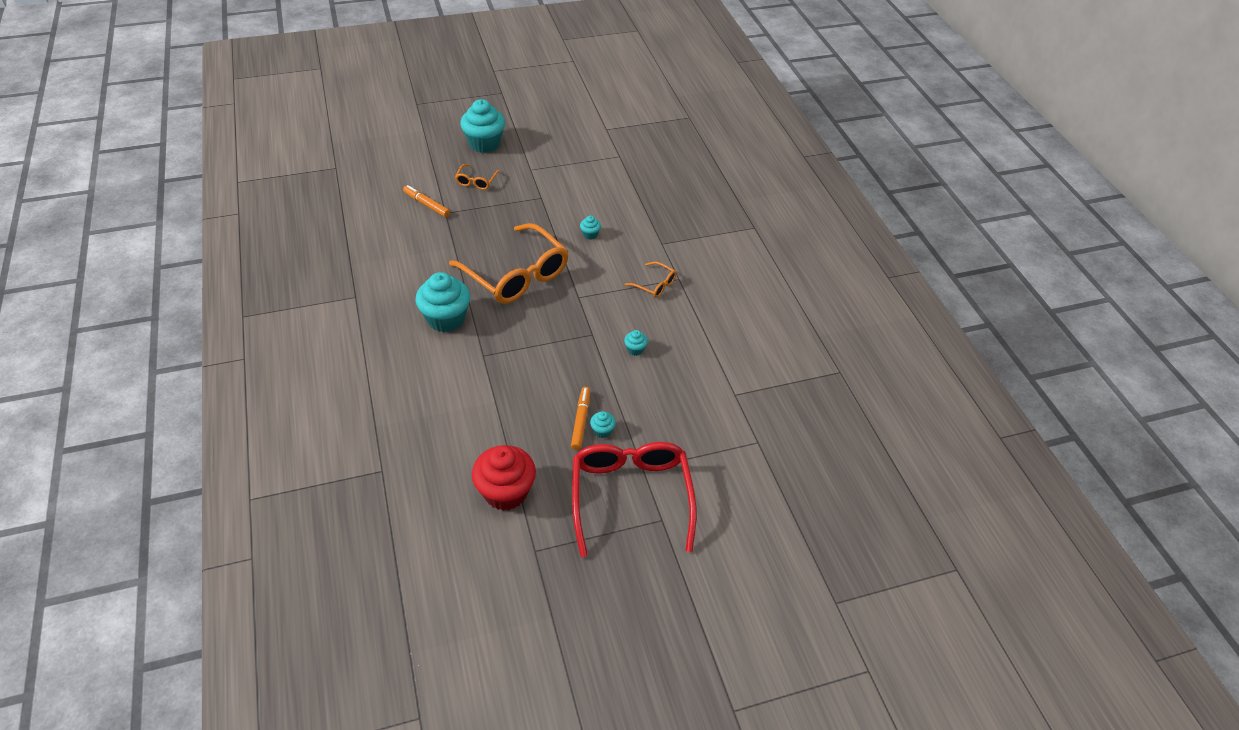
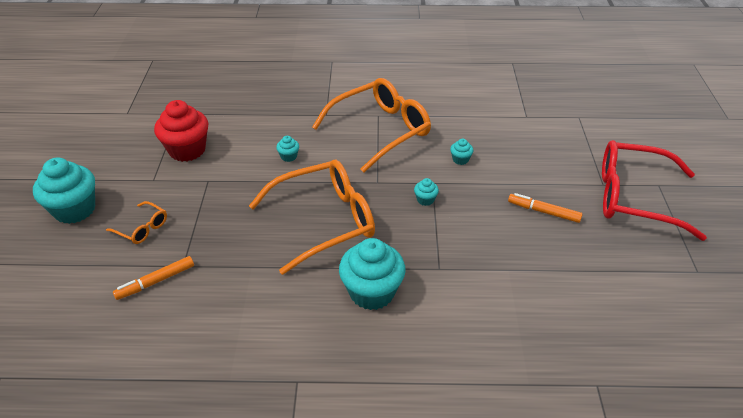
camera: 70 degrees left, 5 degrees down
red cupcake [472,445,536,511] -> red cupcake moved to [154,100,209,162]
turquoise cupcake [590,411,616,438] -> turquoise cupcake moved to [414,178,439,206]
orange glasses [625,261,676,298] -> orange glasses [312,78,431,173], size x2.29

